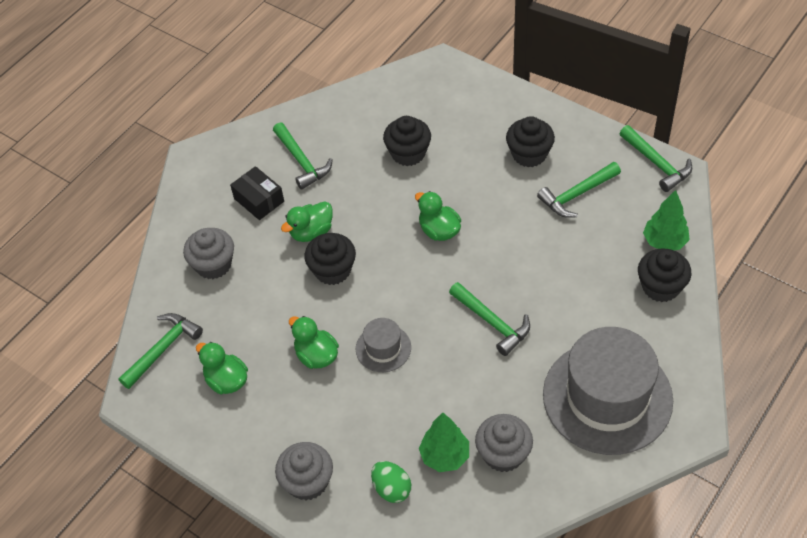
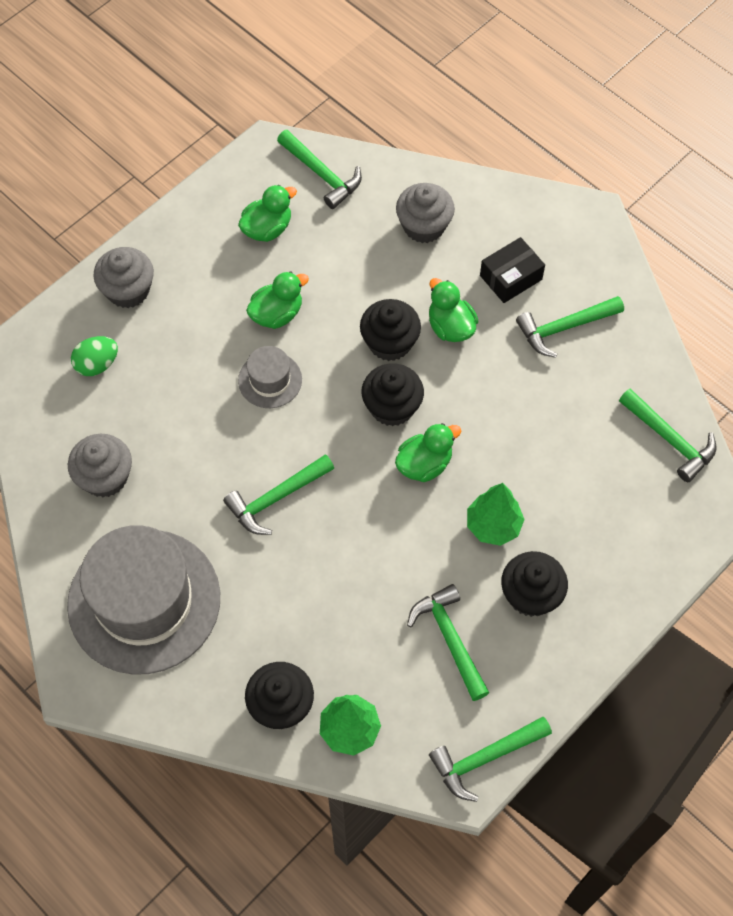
camera: 95 degrees right, 10 degrees up
black cupcake [383,116,431,166] -> black cupcake moved to [362,363,424,426]
green tree [419,412,469,472] -> green tree moved to [467,483,525,546]
none -> green hammer [619,388,716,482]

